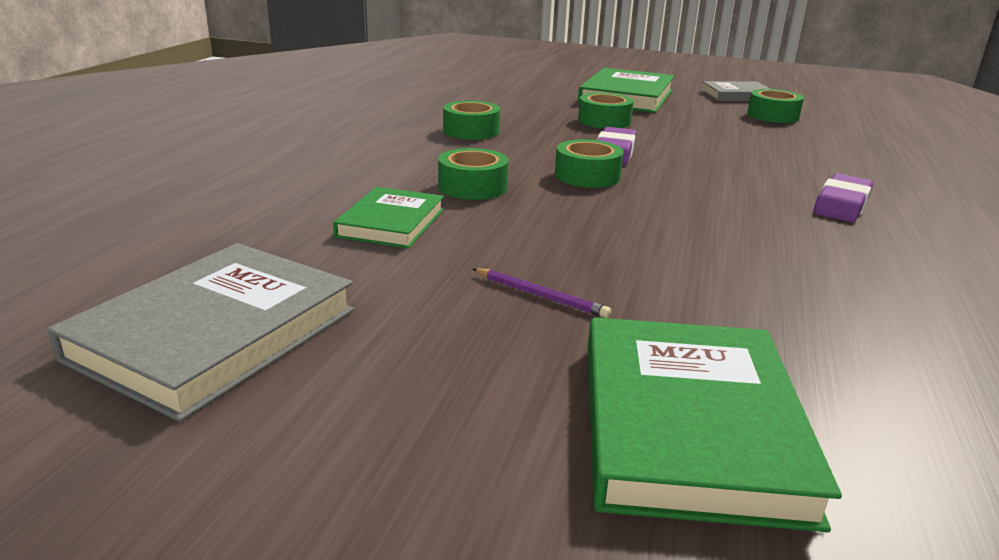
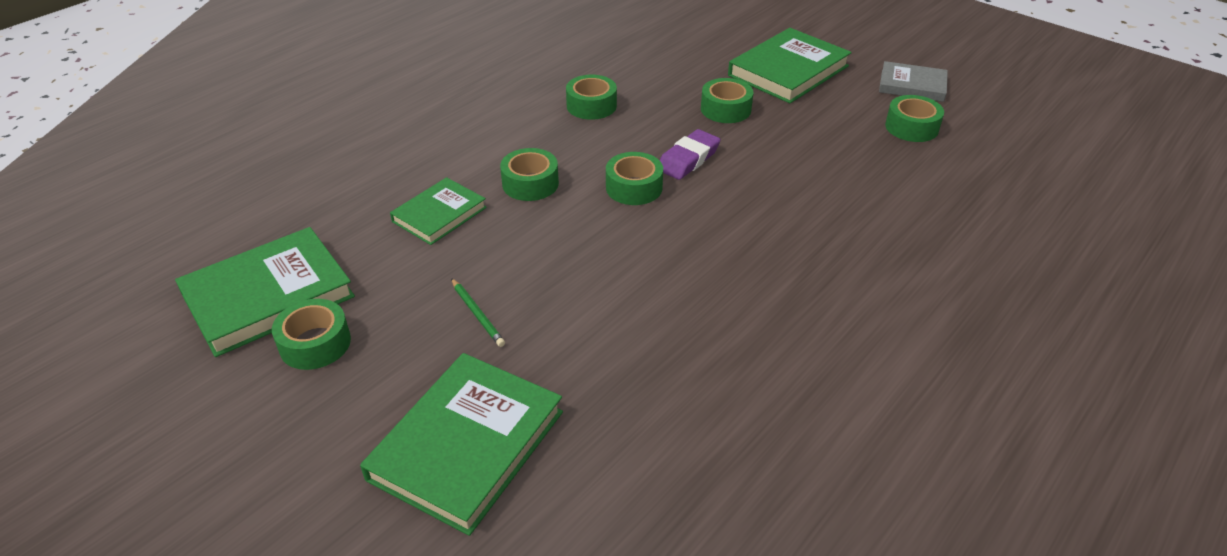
camera: 25 degrees right, 15 degrees up
grey book [47,243,354,422] -> green book [175,227,355,357]
purple pencil [473,268,611,318] -> green pencil [451,278,505,347]
purple eraser [813,173,873,222] -> none
none -> green tape [272,299,351,370]

